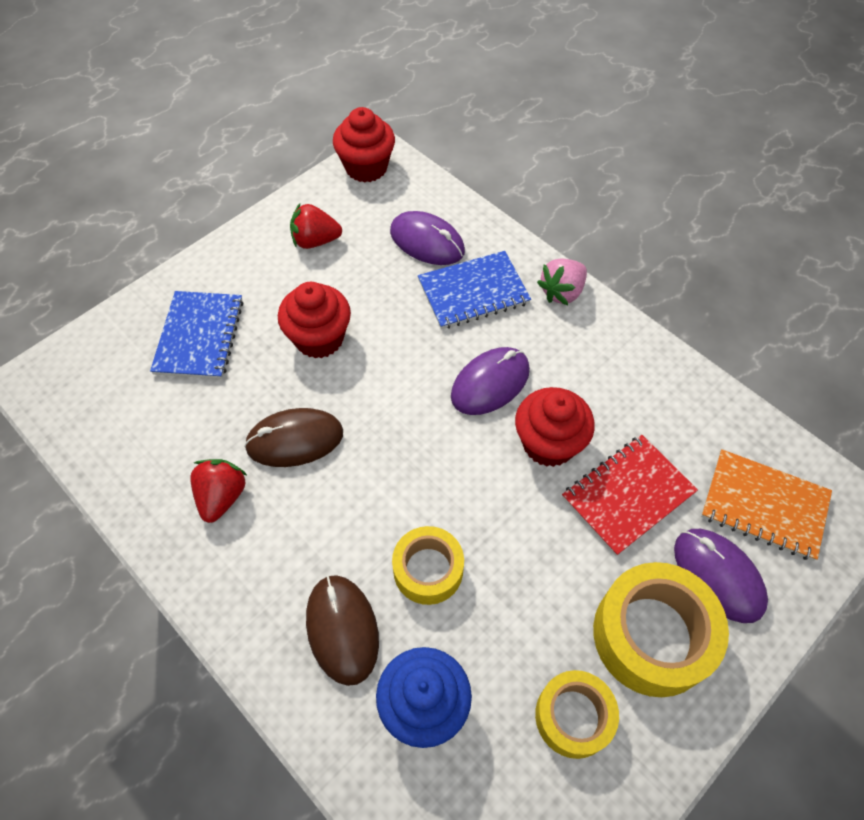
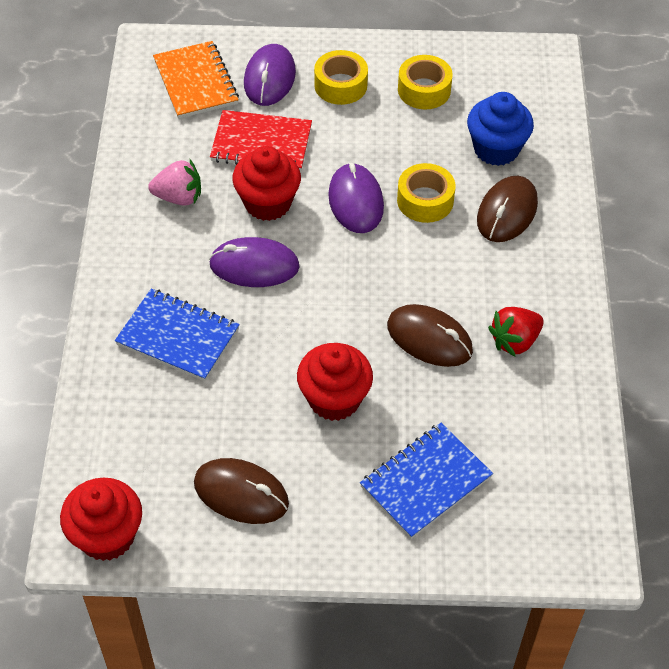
camera: 135 degrees left, 5 degrees down
red strawberry [290,203,342,249] -> brown mouse [194,458,289,524]
purple mouse [390,211,465,265] -> purple mouse moved to [328,163,384,233]
pink strawberry [537,258,587,305] -> pink strawberry moved to [148,160,201,206]
yellow tape [593,562,729,697] -> yellow tape [314,50,368,105], size x0.62

